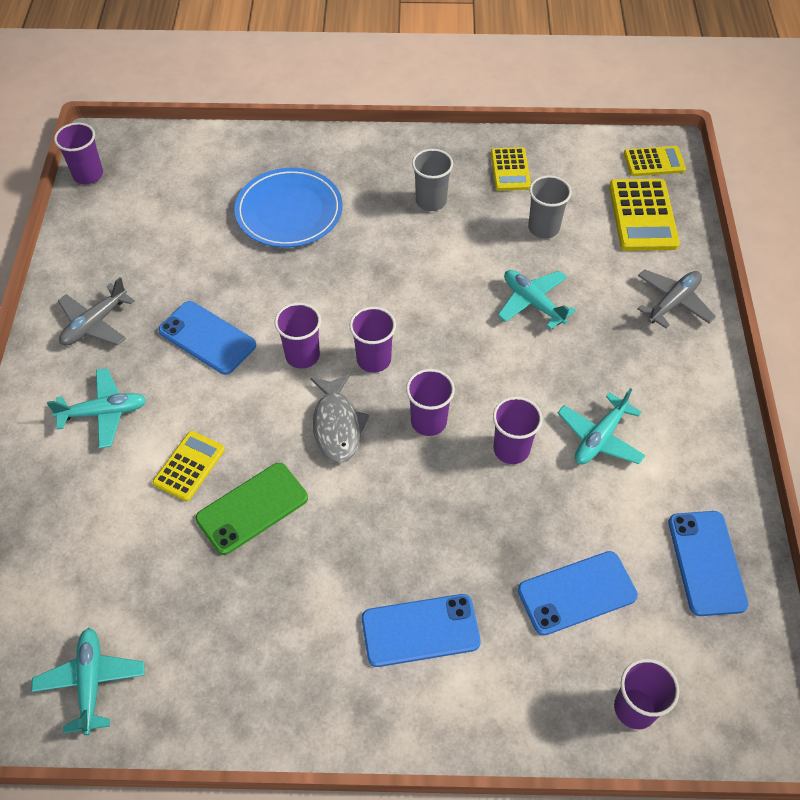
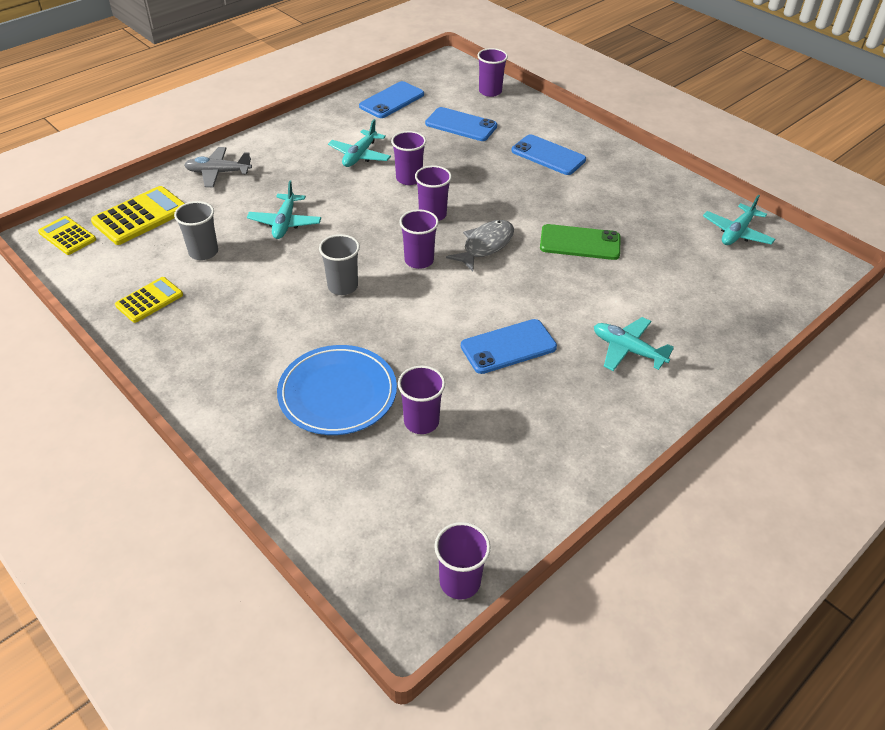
camera: 135 degrees left, 10 degrees down
grey plane [58,277,135,346] -> none
yellow calculator [153,431,225,501] -> none
blue phone [158,301,256,375] -> blue phone turned 75 degrees clockwise [461,319,557,374]
purple cup [275,303,321,369] -> purple cup moved to [398,366,445,434]
grey cup [412,149,453,211] -> grey cup moved to [319,234,360,295]
turquoise plane [558,388,646,464] -> turquoise plane turned 120 degrees clockwise [328,119,391,167]

